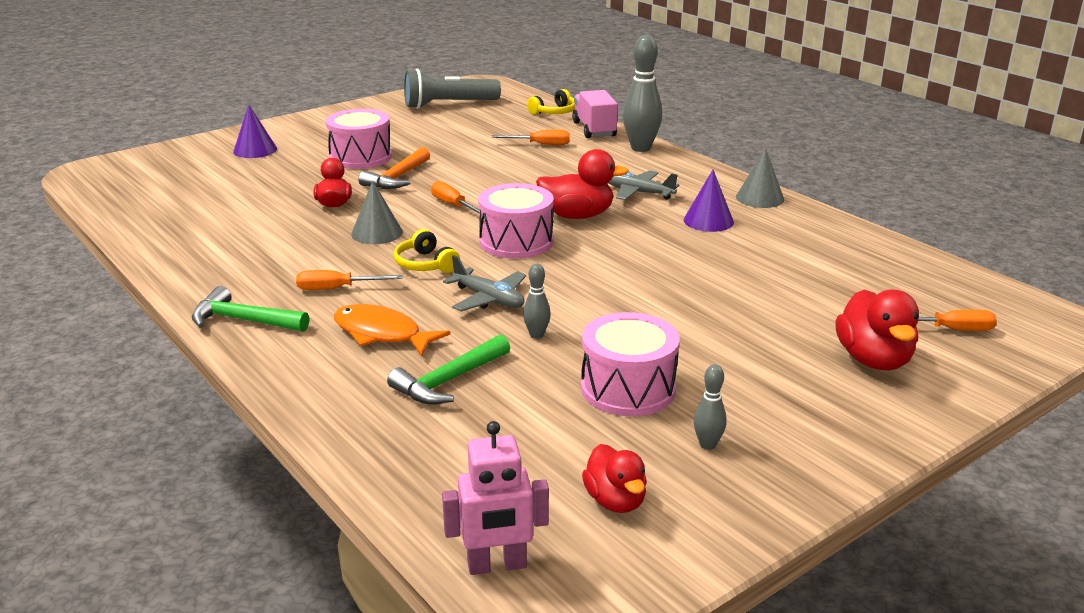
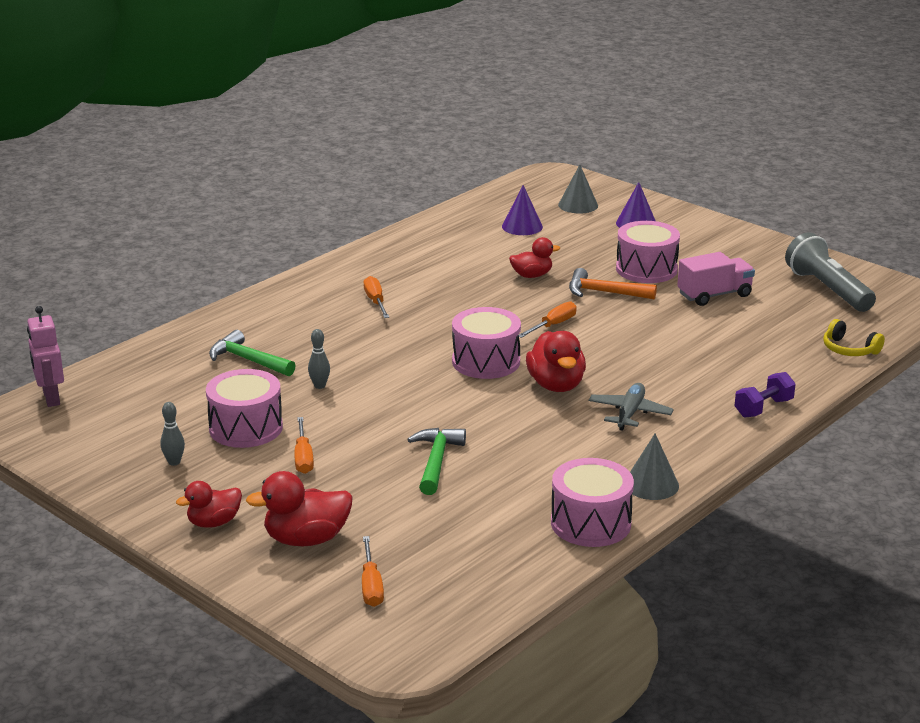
camera: 80 degrees right, 0 degrees up
green hammer [192,286,309,332] -> green hammer moved to [407,428,466,495]
orange fish [334,304,451,356] -> none
grey cone [351,180,403,244] -> grey cone moved to [558,165,598,214]
yellow headphones [394,229,460,273] -> none
grey plane [443,255,526,311] -> none
orange screwdriver [492,130,570,145] -> orange screwdriver moved to [294,417,314,474]
pink truck [572,90,618,138] -> pink truck moved to [677,252,755,306]
red duck [582,444,647,513] -> red duck moved to [176,481,242,528]
grey bowling pin [623,35,662,152] -> purple dumbbell [734,372,796,418]
purple cone [684,170,734,232] -> purple cone moved to [502,185,543,235]
none -> pink drum [551,458,634,547]

